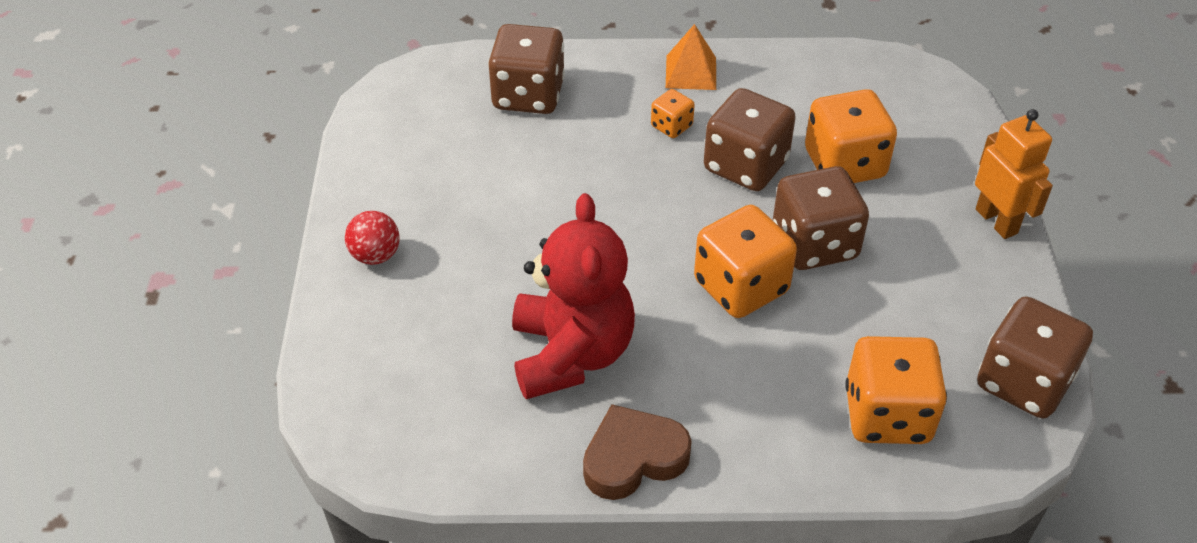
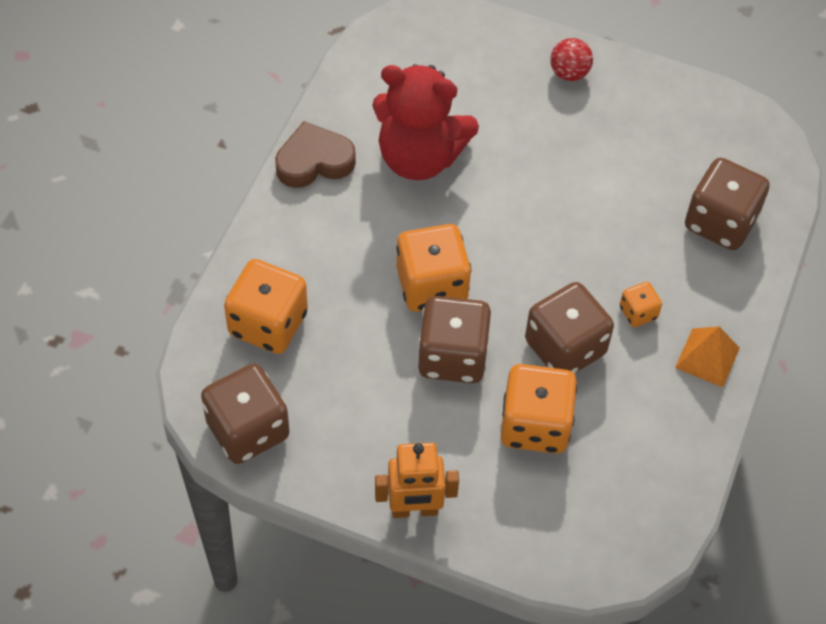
camera: 110 degrees right, 10 degrees up
brown heart [583,404,692,500] -> brown heart turned 105 degrees counterclockwise [275,121,356,188]

